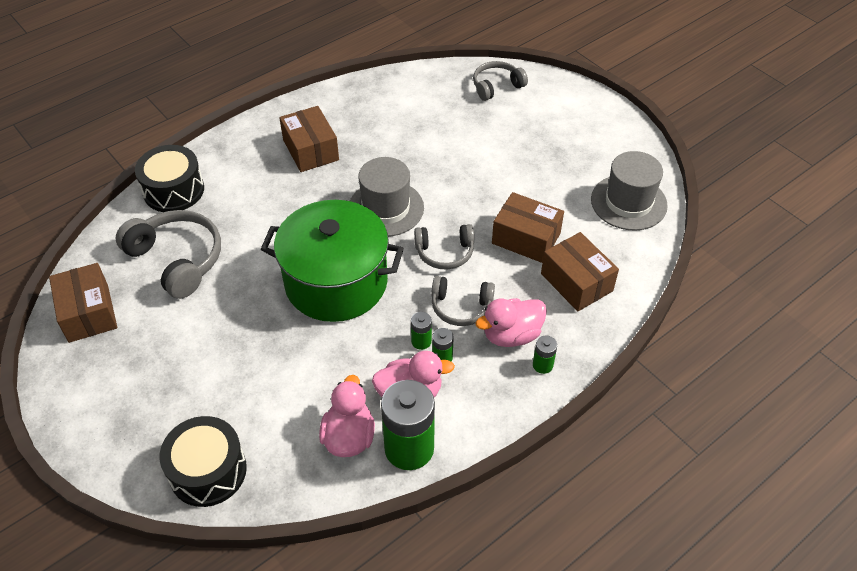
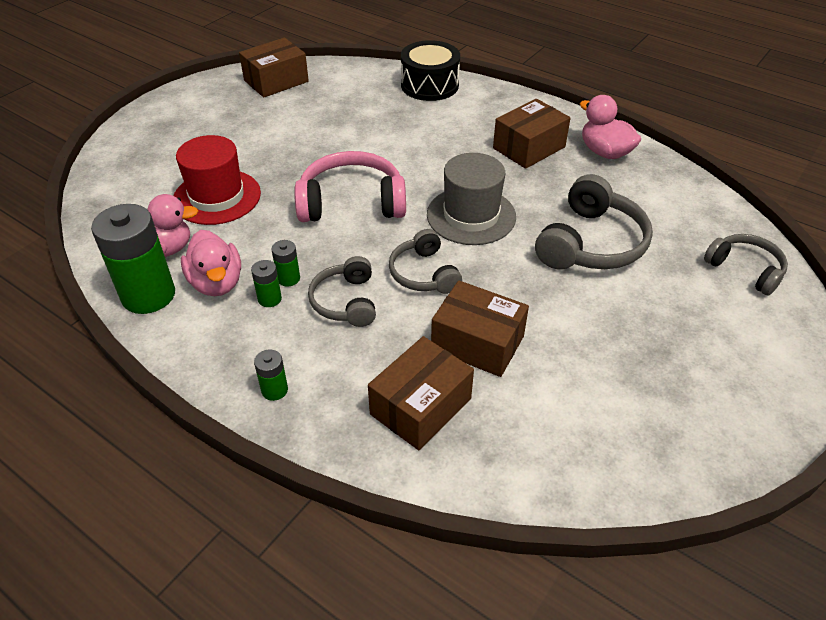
camera: 75 degrees right, 5 degrees down
grey headphones [116,210,221,299] -> grey headphones moved to [535,174,653,270]
black drum [160,416,247,507] -> none
green pot [261,200,404,322] -> pink headphones [294,151,406,222]
pink duck [475,298,547,347] -> pink duck moved to [580,95,641,159]
brown box [492,192,564,263] -> brown box turned 75 degrees counterclockwise [431,281,529,377]
grey hat [591,151,668,231] -> none
none -> red hat [174,135,261,225]

